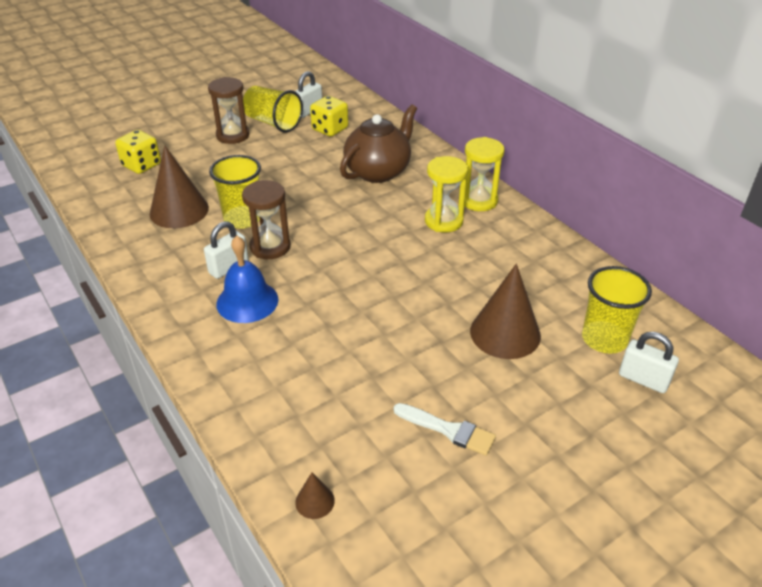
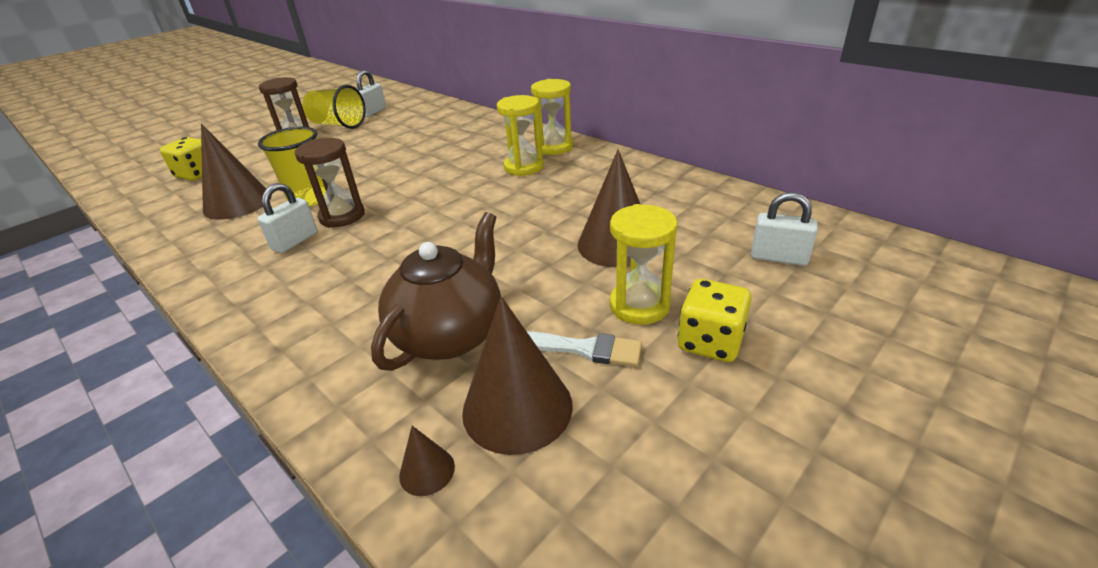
camera: 10 degrees left, 5 degrees down
blue bell [216,236,278,323] -> none
yellow dice [310,96,348,136] -> yellow dice moved to [678,279,752,362]
brown teapot [340,104,417,183] -> brown teapot moved to [371,212,501,371]
yellow cup [582,266,652,354] -> none
none -> brown cone [462,296,573,455]
none -> yellow hourglass [610,204,678,325]

